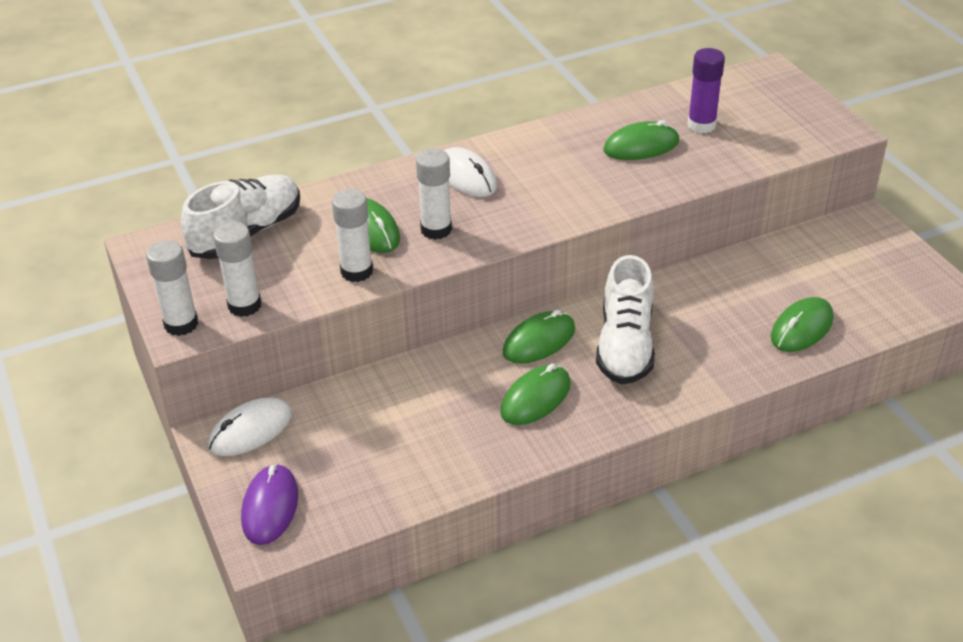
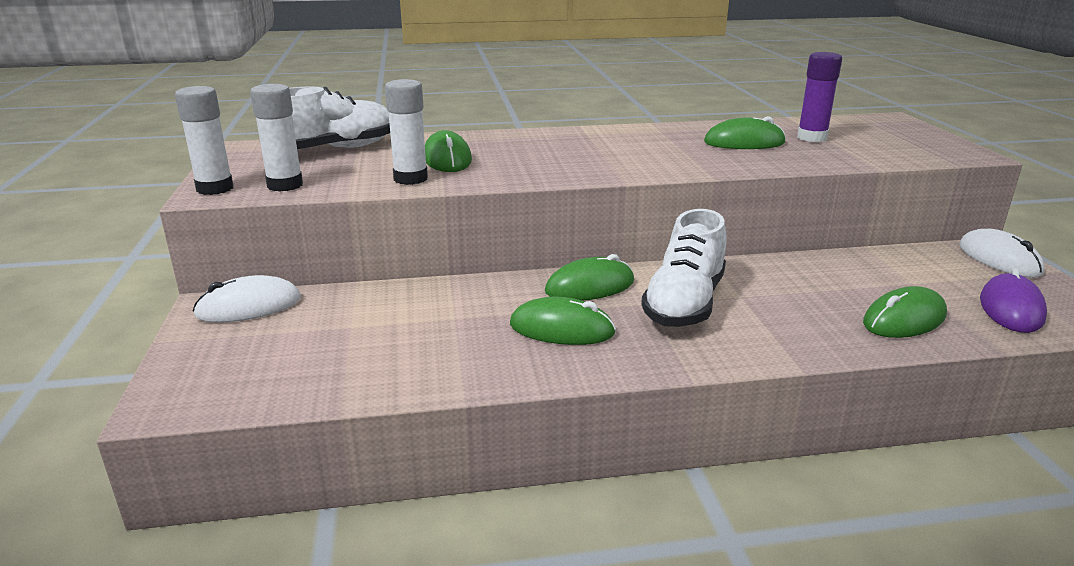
camera: 15 degrees right, 15 degrees down
purple mouse [241,463,298,545] -> purple mouse moved to [980,268,1047,333]
white glue stick [416,148,452,240] -> none
white mouse [444,147,497,197] -> white mouse moved to [959,229,1045,278]
green mouse [500,364,571,425] -> green mouse turned 45 degrees clockwise [510,297,616,345]

